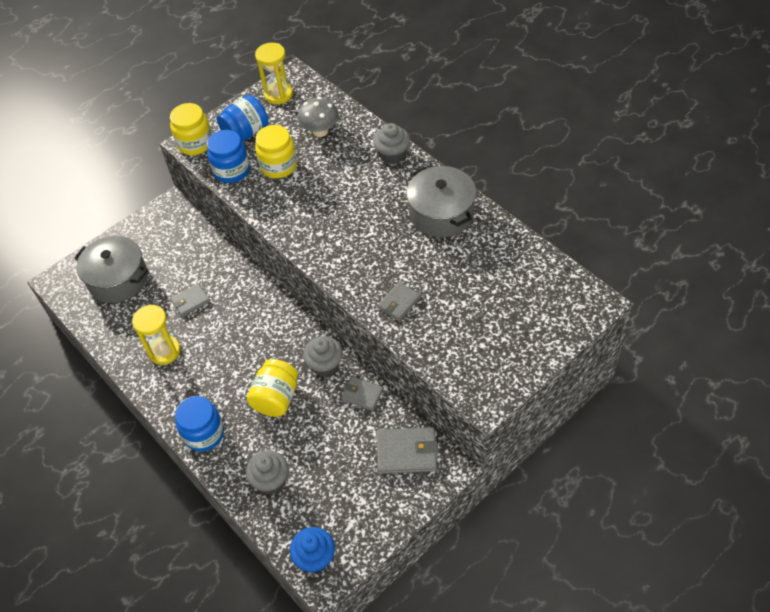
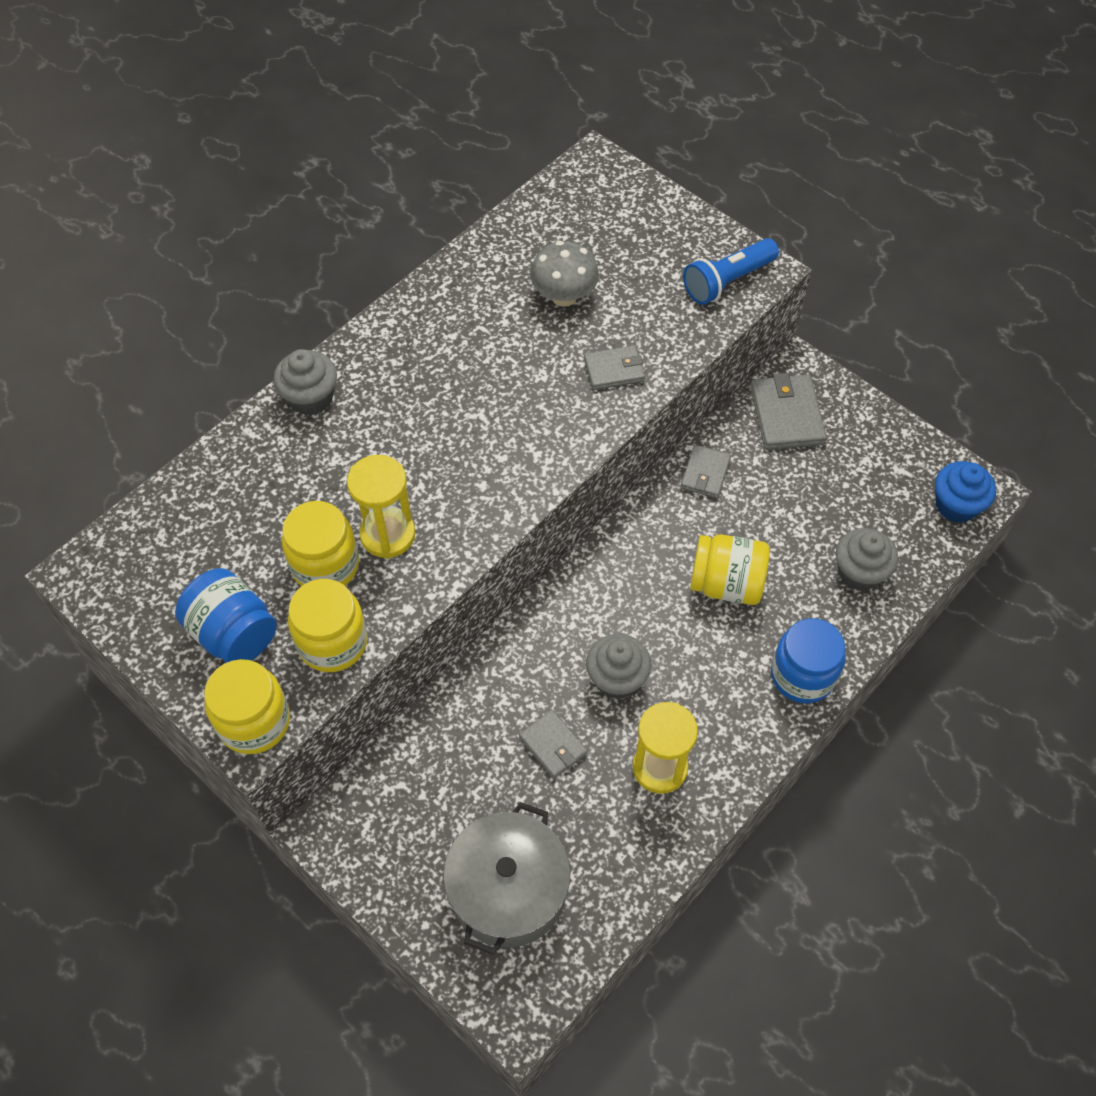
camera: 100 degrees left, 5 degrees up
blue jar [207,130,250,183] -> yellow jar [288,579,368,672]
yellow hourglass [255,43,293,104] -> yellow hourglass moved to [347,455,415,559]
grey mushroom [298,97,339,137] -> grey mushroom moved to [530,241,599,307]
grey cupcake [303,336,343,377] -> grey cupcake moved to [586,634,651,699]
grey wallet [378,282,421,321] -> grey wallet turned 45 degrees counterclockwise [584,345,645,390]
grey pot [406,166,476,237] -> none
none -> blue flashlight [683,238,779,305]

